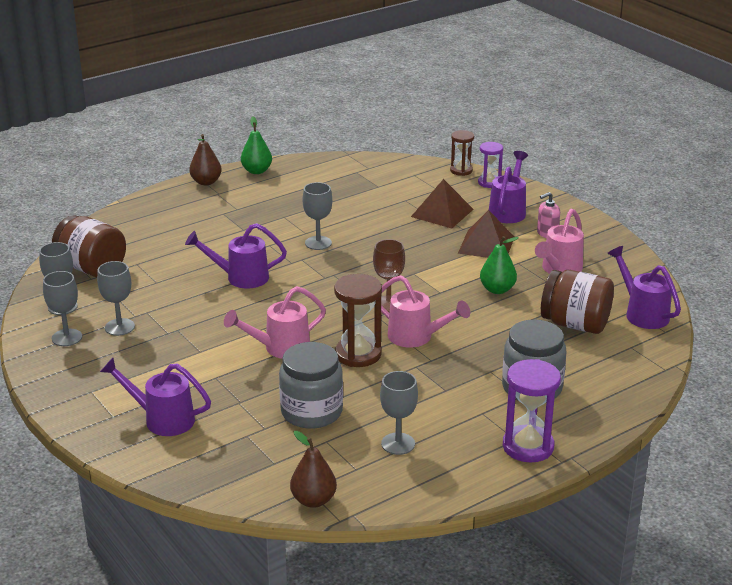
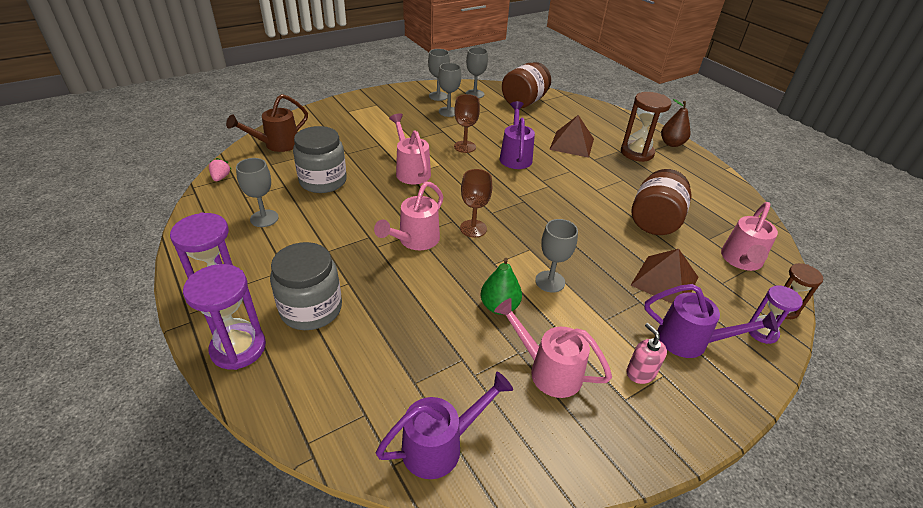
camera: 90 degrees right, 10 degrees up
purple watering can [100,358,211,436] -> none
green pear [241,117,272,174] -> none
brown pear [290,431,337,508] -> pink strawberry [209,158,231,181]
grey goblet [303,182,332,250] -> grey goblet moved to [535,219,578,293]
brown hourglass [334,274,382,367] -> brown hourglass moved to [621,92,671,162]
brown pyramid [458,210,514,258] -> brown pyramid moved to [549,115,594,158]
brown jar [541,270,614,334] -> brown jar moved to [632,169,691,235]
none -> purple hourglass [183,264,266,370]
none -> brown watering can [226,94,308,152]
none -> brown goblet [454,94,480,153]
none -> pink watering can [721,202,778,271]

